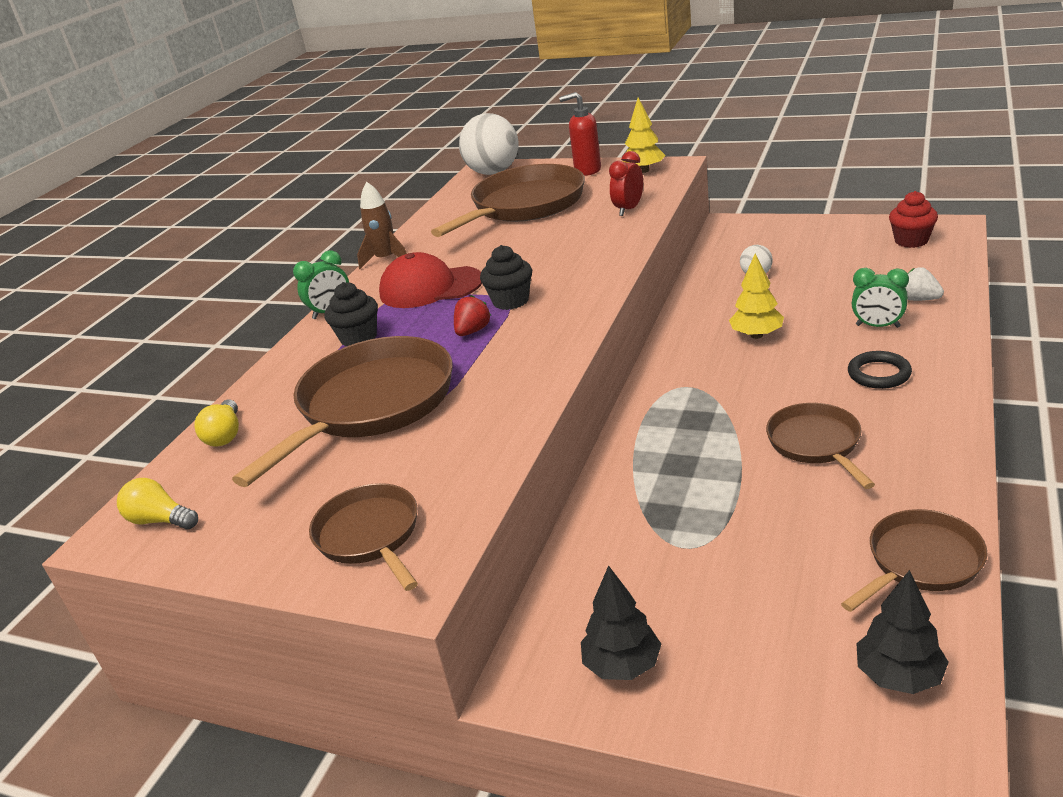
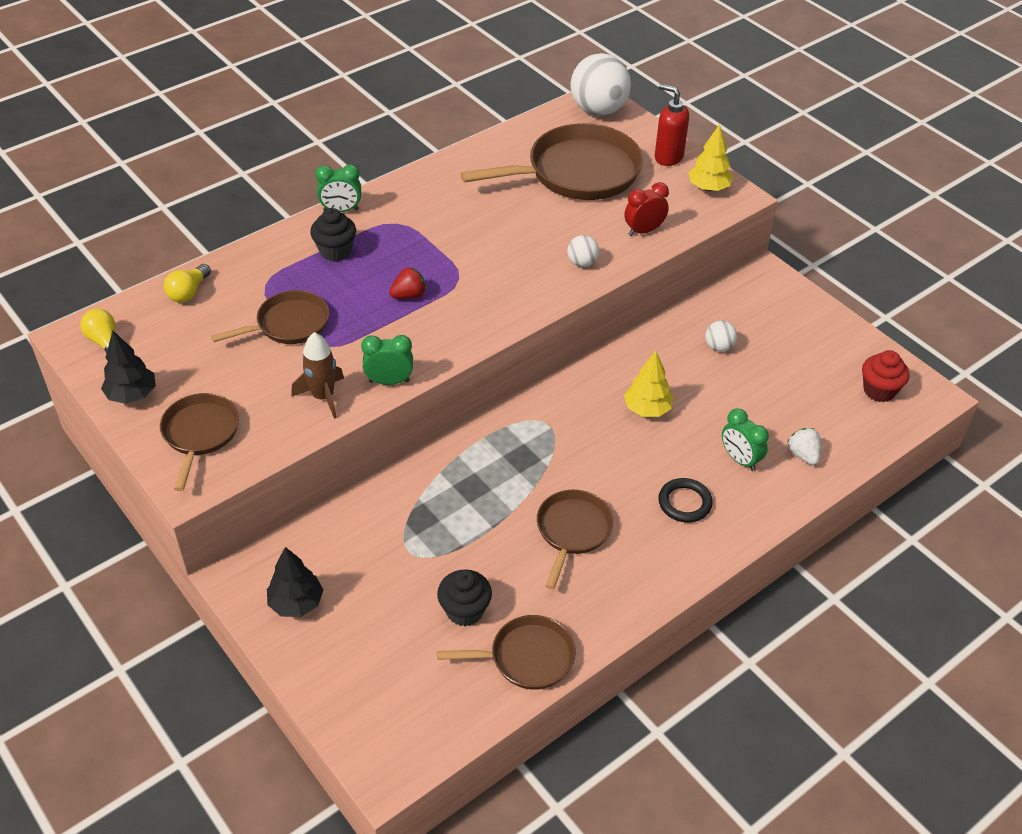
camera: 25 degrees right, 15 degrees up
brown pan [232,336,453,487] -> brown pan [211,290,329,344], size x0.56
brown rocket [357,182,407,269] -> brown rocket moved to [291,332,344,419]
red cap [379,252,482,308] -> none
black cupcake [480,245,532,310] -> black cupcake moved to [437,569,492,626]
black tree [856,570,949,694] -> black tree moved to [101,330,156,404]
none -> green clock [361,335,413,385]
none -> white ball [567,235,599,267]

